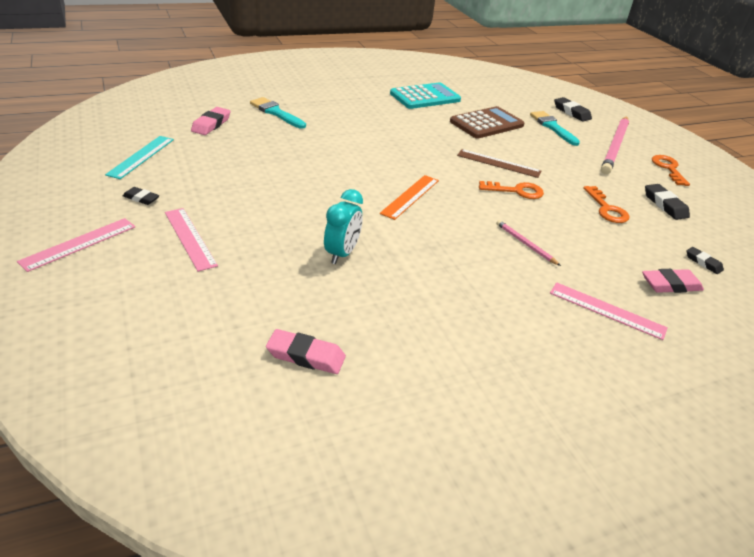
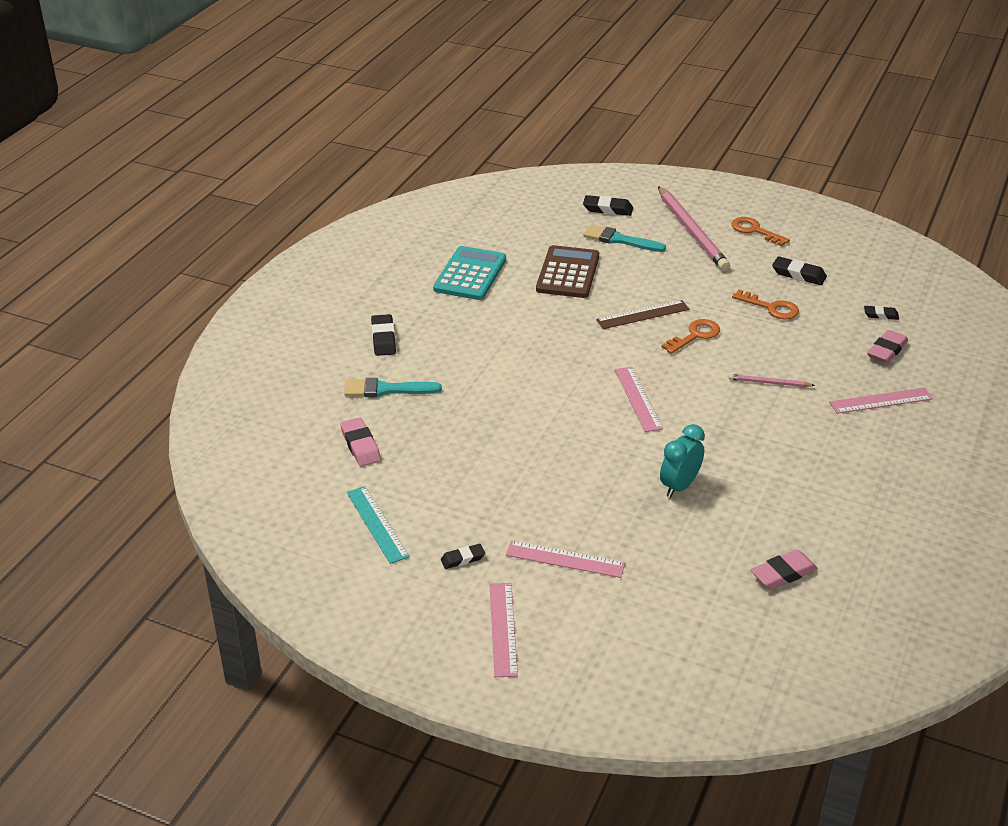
camera: 40 degrees left, 0 degrees up
turquoise clock [324,189,363,264] -> turquoise clock turned 120 degrees counterclockwise [660,424,705,497]
orange ruler [380,175,439,220] -> pink ruler [615,367,663,432]
none -> black eraser [371,314,396,356]

